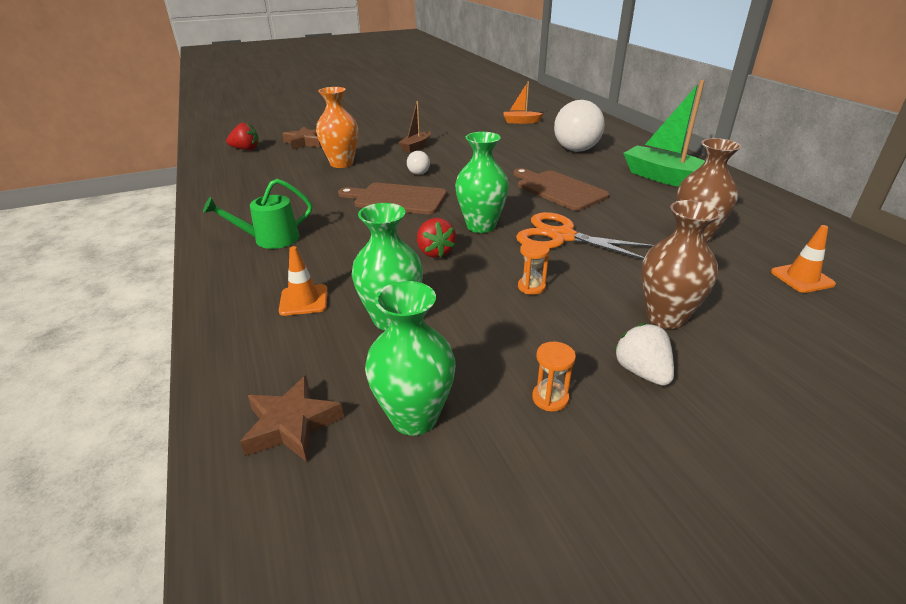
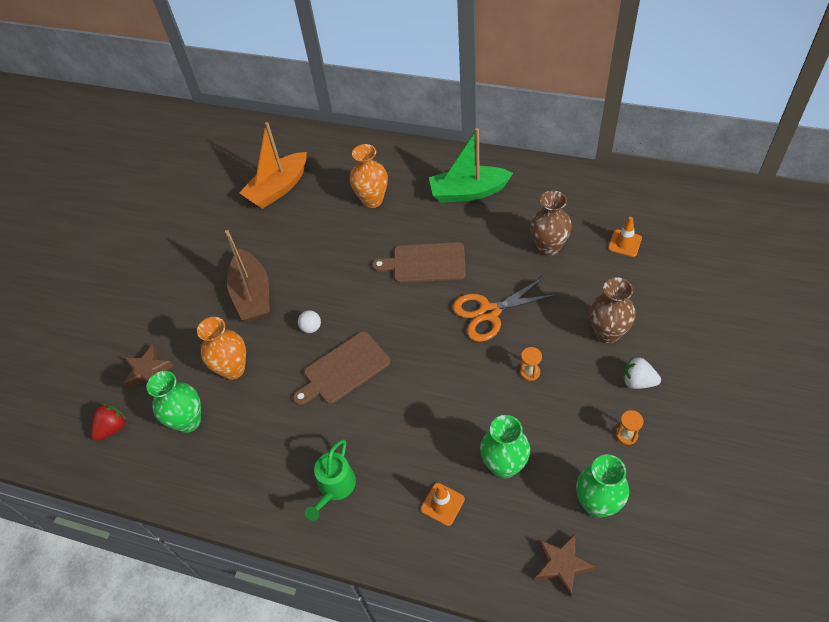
camera: 45 degrees left, 20 degrees up
brown boat [398,101,431,152] -> brown boat [225,230,269,322], size x1.90
red strawberry [417,218,456,258] -> none
green vase [455,132,509,233] -> green vase moved to [147,371,201,433]
orange boat [503,81,543,124] -> orange boat [239,122,307,209], size x1.90
white ball [554,100,605,152] -> orange vase [350,144,388,208]

